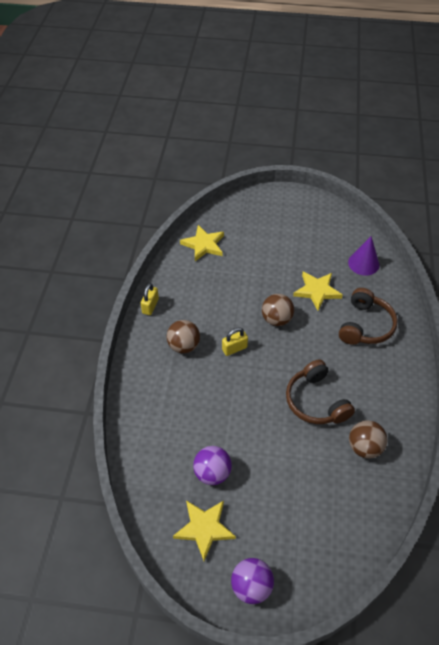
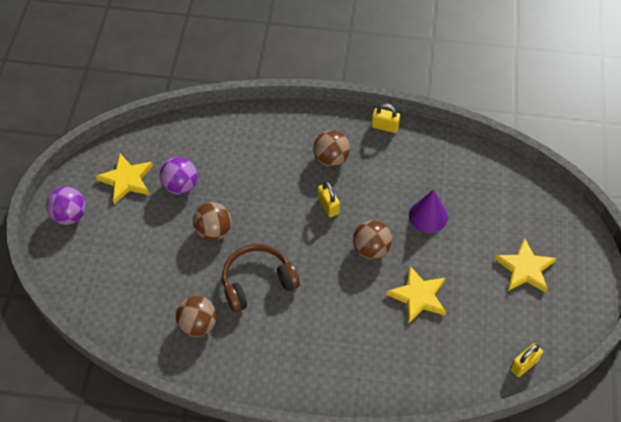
camera: 90 degrees right, 5 degrees up
yellow star [180,225,224,261] -> yellow star moved to [494,238,556,293]
brown headphones [339,288,398,345] -> none
purple cone [348,236,379,275] -> purple cone moved to [409,189,448,233]
none -> brown ball [193,202,232,241]
none -> yellow padlock [510,343,543,377]

